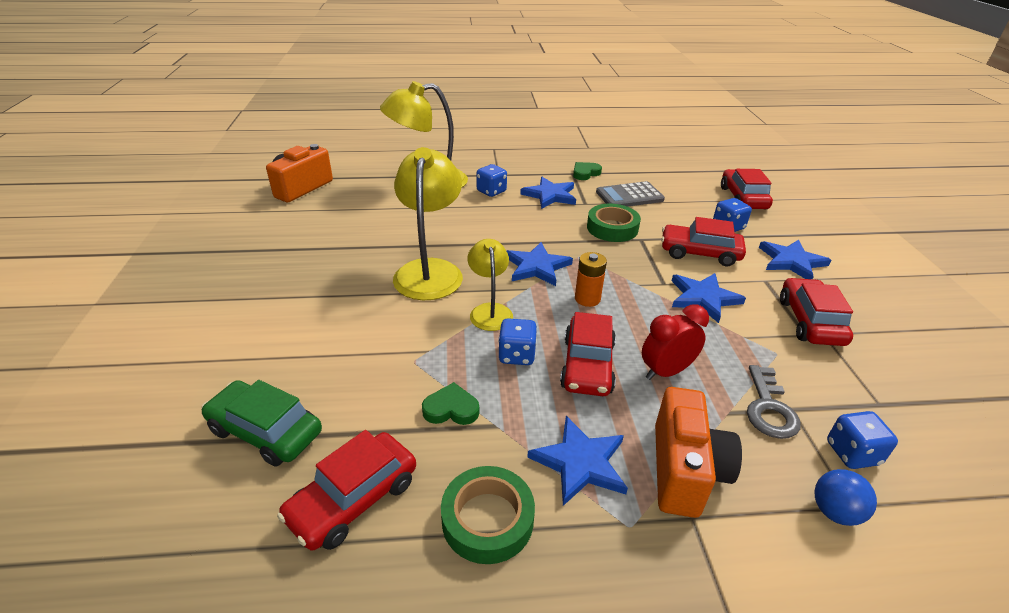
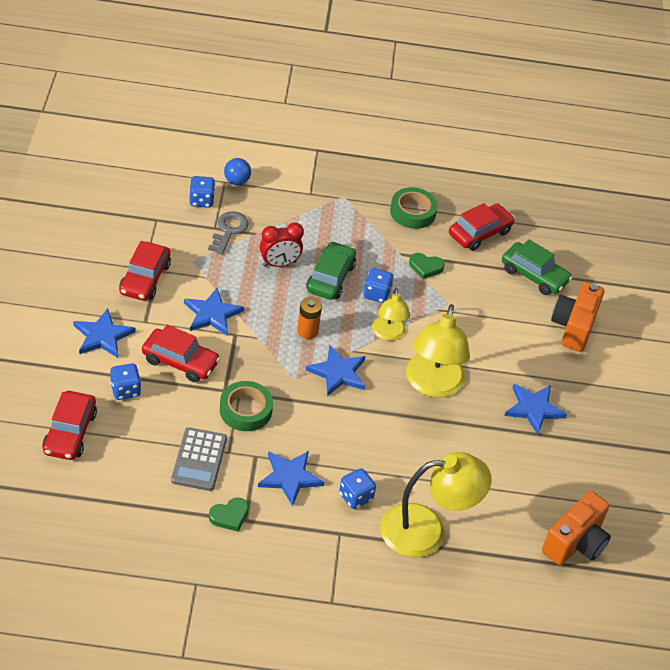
camera: 175 degrees left, 10 degrees up
blue star [527,416,628,506] -> blue star moved to [505,384,567,435]
red car [560,312,616,396] -> green car [306,241,356,300]
grey calculator [596,181,665,207] -> grey calculator turned 105 degrees clockwise [171,427,227,491]
orange camera [655,387,742,518] -> orange camera moved to [551,282,604,352]

